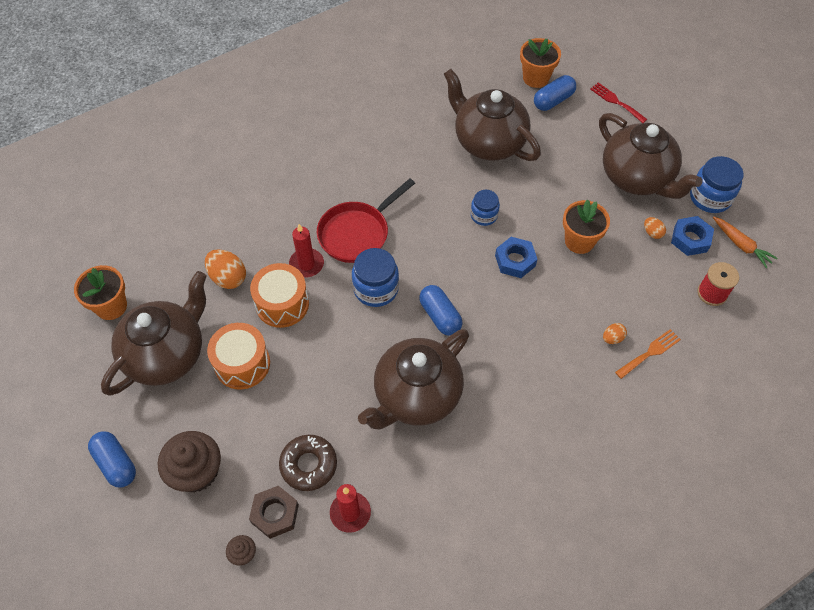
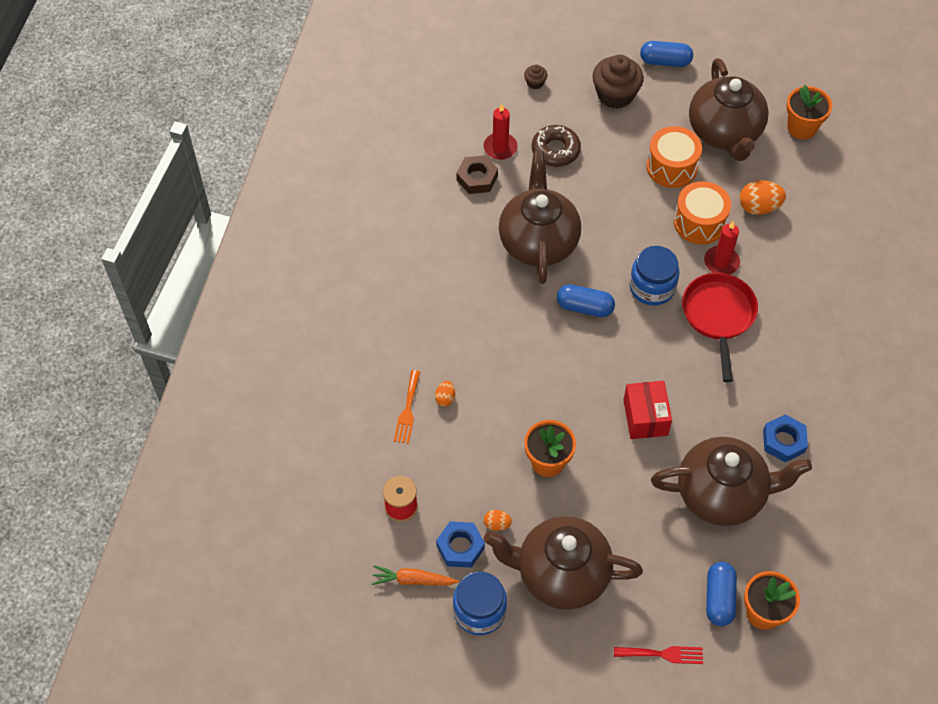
camera: 135 degrees right, 0 degrees up
brown nut [249,486,299,539] -> brown nut moved to [456,155,498,194]
blue jar [471,190,500,226] -> red box [623,381,672,439]
blue nut [495,237,538,278] -> blue nut moved to [763,414,808,462]

